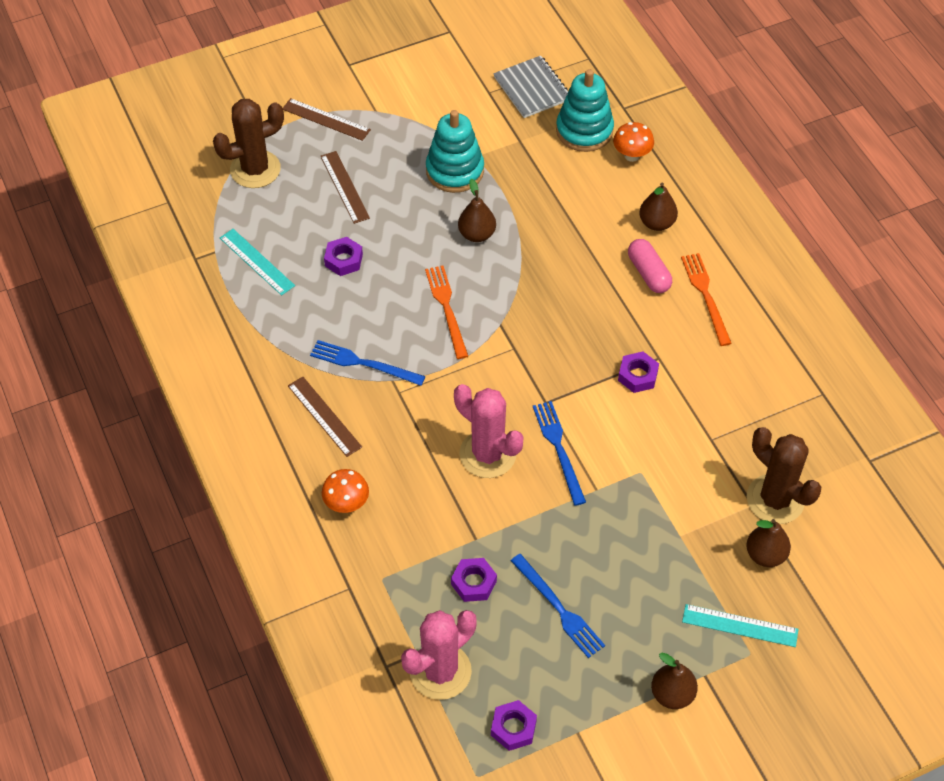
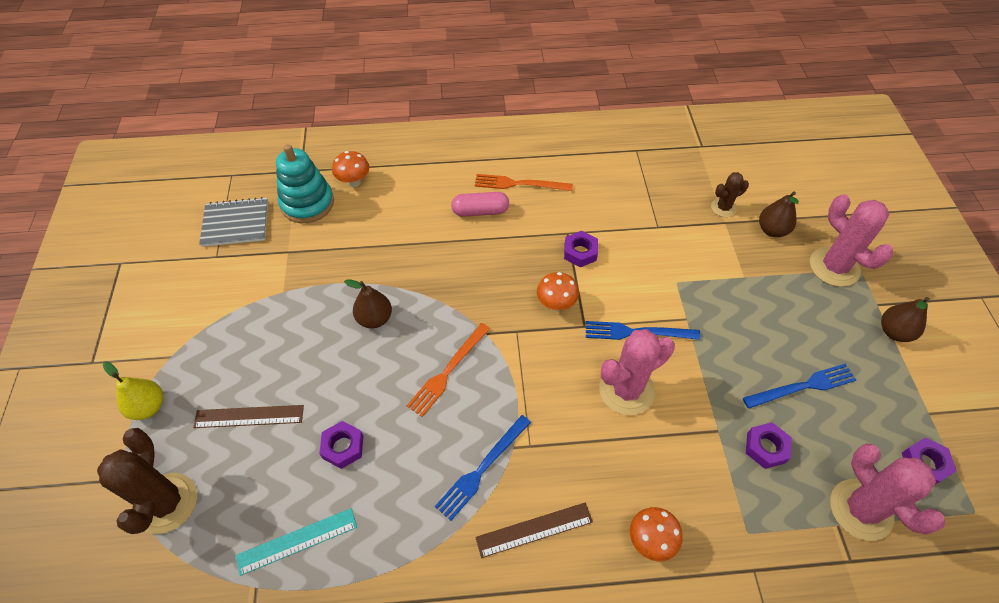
camera: 70 degrees left, 0 degrees up
brown ruler [283,98,371,141] -> yellow pear [103,362,163,420]
orange fork [425,265,468,359] -> orange fork turned 60 degrees counterclockwise [407,323,490,417]
turquoise stacking toy [426,110,484,193] -> none
brown pear [639,182,678,231] -> none
turquoise ruler [682,604,799,647] -> pink cactus [810,194,893,287]
brown cactus [747,427,821,524] -> brown cactus [711,172,749,217], size x0.54
none -> orange mushroom [537,272,579,311]

